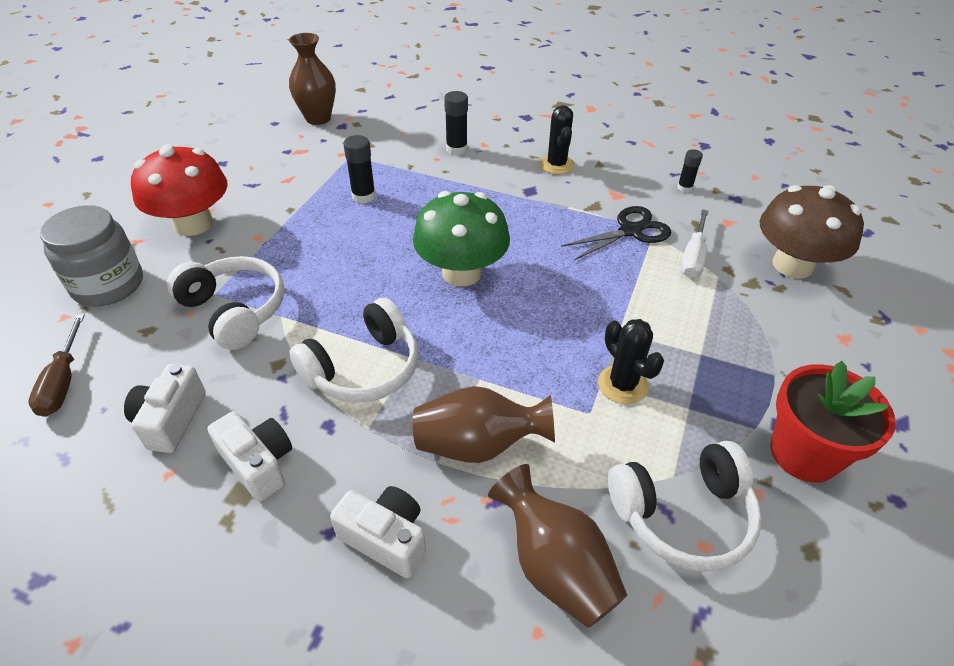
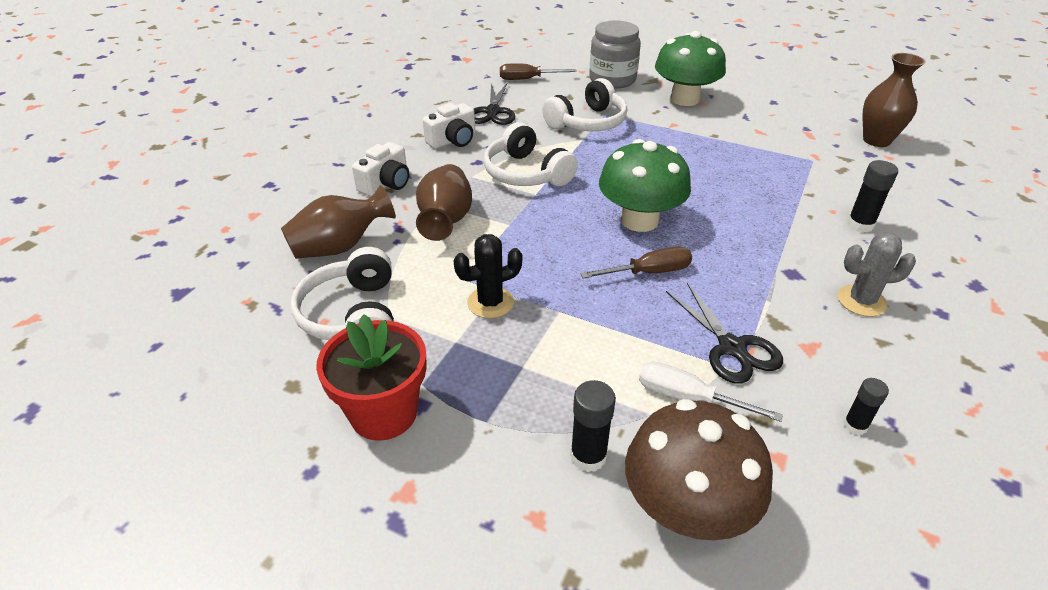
camera: 95 degrees right, 5 degrees down
white camera [124,364,206,453] -> black scissors [474,82,516,125]
red mushroom [131,144,228,236] -> green mushroom [655,31,726,106]
black glue stick [343,135,376,203] -> black glue stick moved to [570,380,616,472]
black cactus [539,105,575,174] -> grey cactus [838,232,916,317]
none -> brown screwdriver [580,246,692,279]

